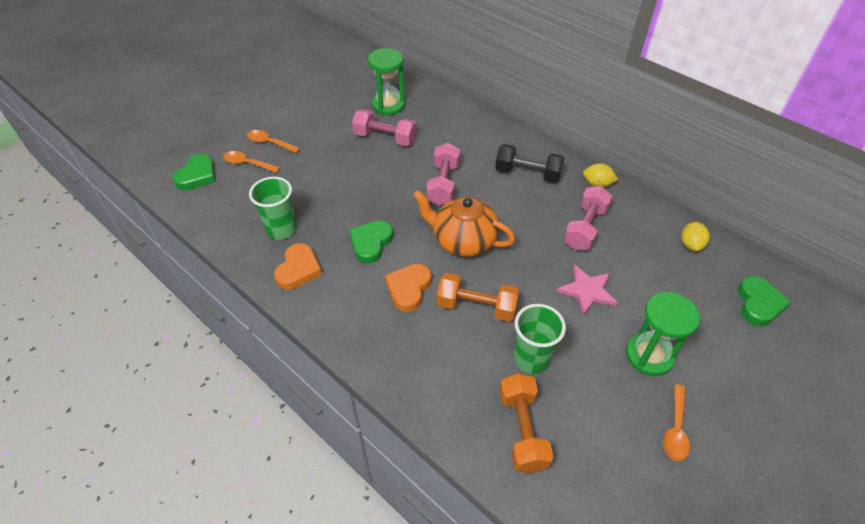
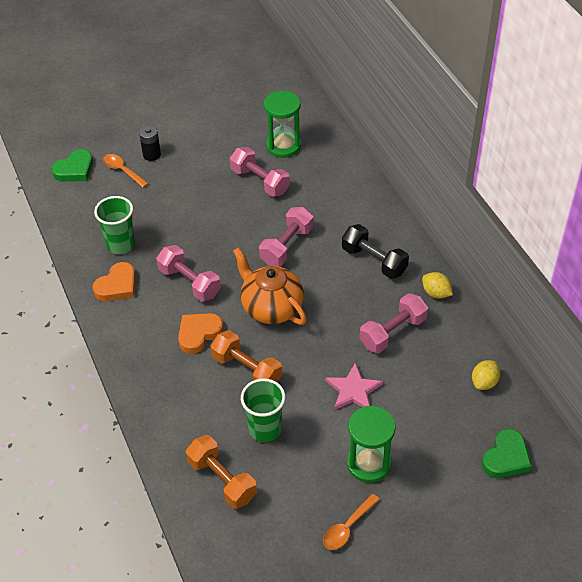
camera: 25 degrees right, 0 degrees up
orange spoon [247,130,300,153] -> black battery [139,125,161,161]
green heart [349,221,393,264] -> pink dumbbell [156,245,221,302]
orange dumbbell [499,373,554,473] -> orange dumbbell turned 60 degrees counterclockwise [186,435,257,509]

